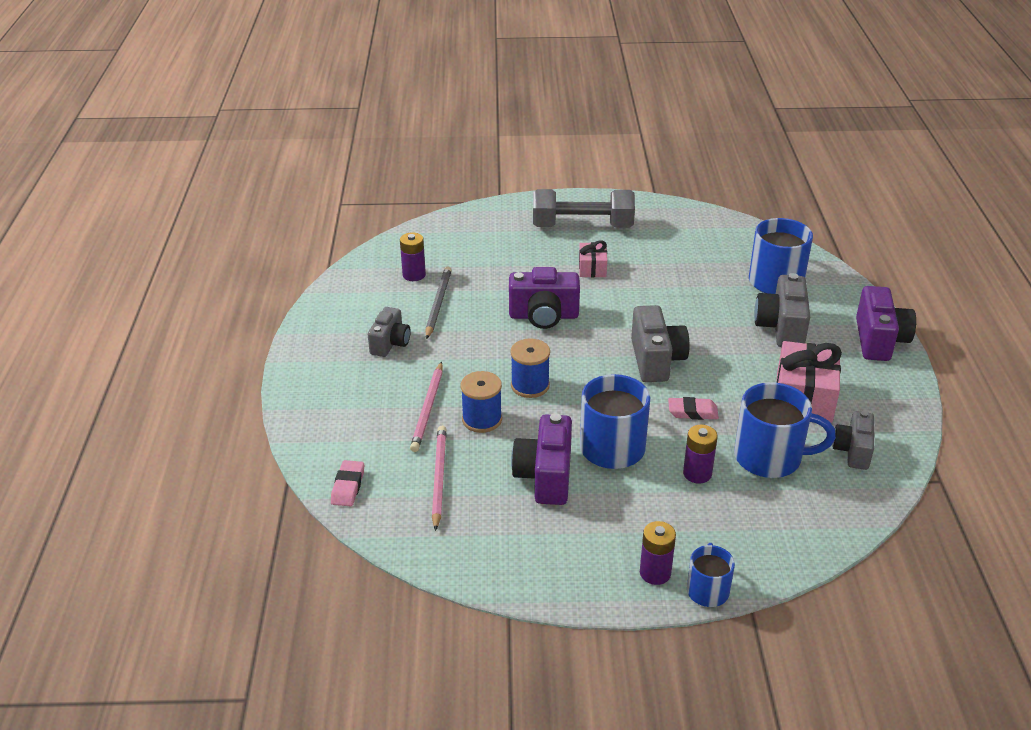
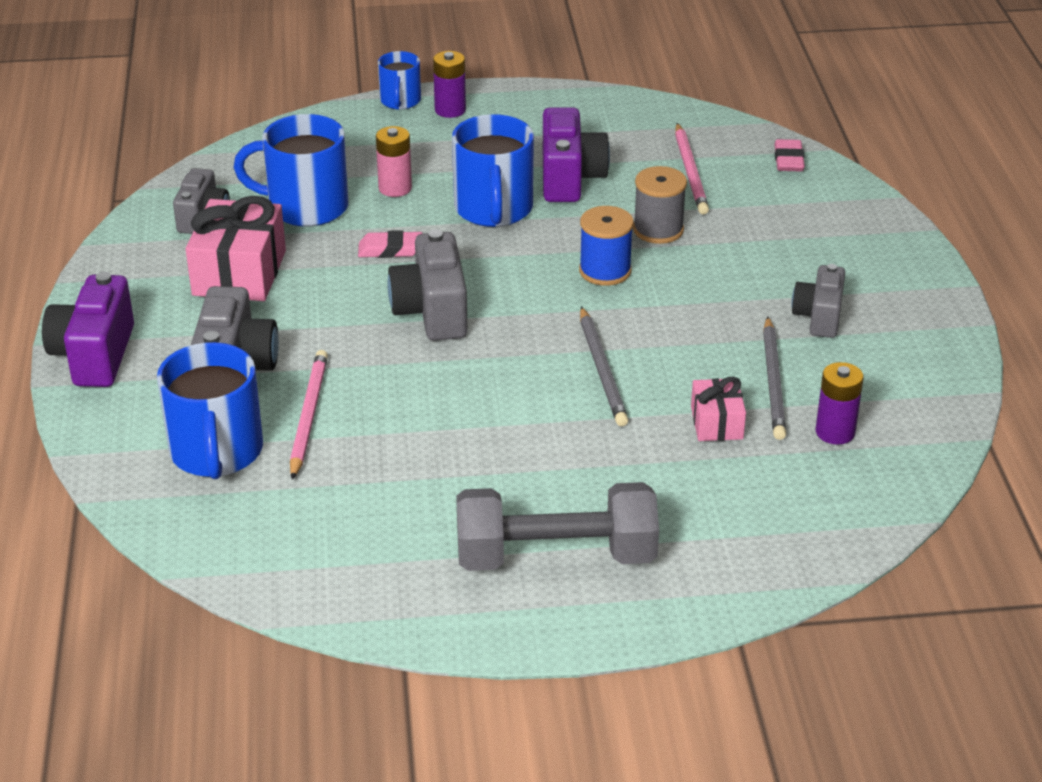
camera: 175 degrees right, 0 degrees up
pink pencil [410,362,443,452] -> pink pencil moved to [290,350,328,480]
blue spool [461,371,502,433] -> grey spool [633,166,687,244]
purple camera [509,267,580,329] -> grey pencil [580,307,628,426]
pink gift [579,240,607,277] -> pink gift moved to [691,377,746,441]
purple battery [683,425,718,484] -> pink battery [376,126,412,197]

